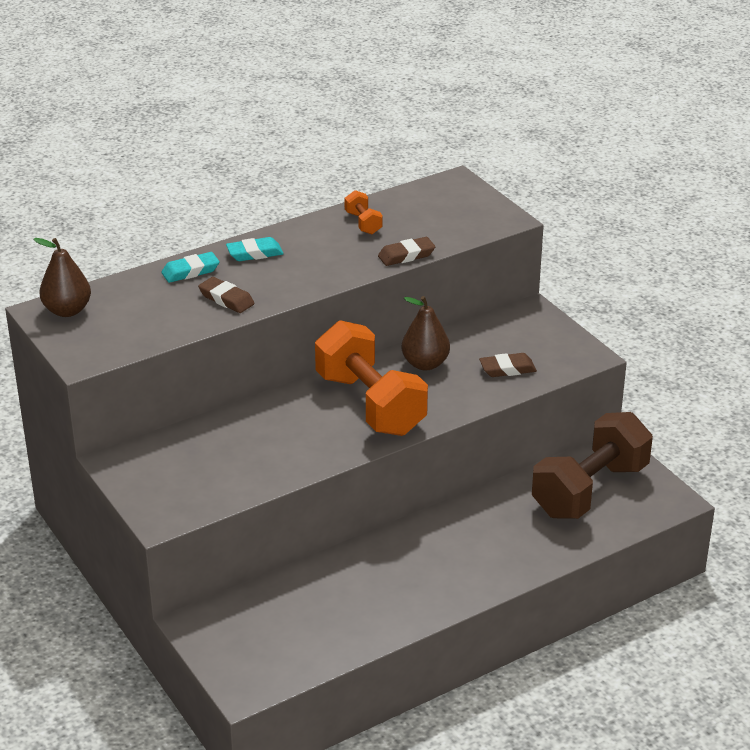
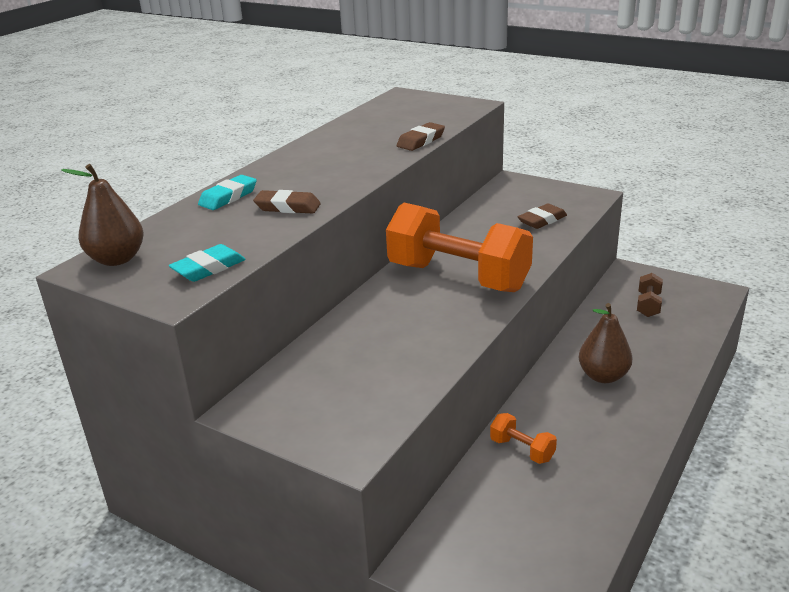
camera: 25 degrees left, 5 degrees down
turquoise eraser [226,237,284,261] -> turquoise eraser moved to [169,244,245,282]
orange dumbbell [345,190,383,234] -> orange dumbbell moved to [490,413,557,464]
brown pear [402,296,450,370] -> brown pear moved to [578,303,633,383]
brown dumbbell [532,412,653,519] -> brown dumbbell [637,273,663,317], size x0.41

